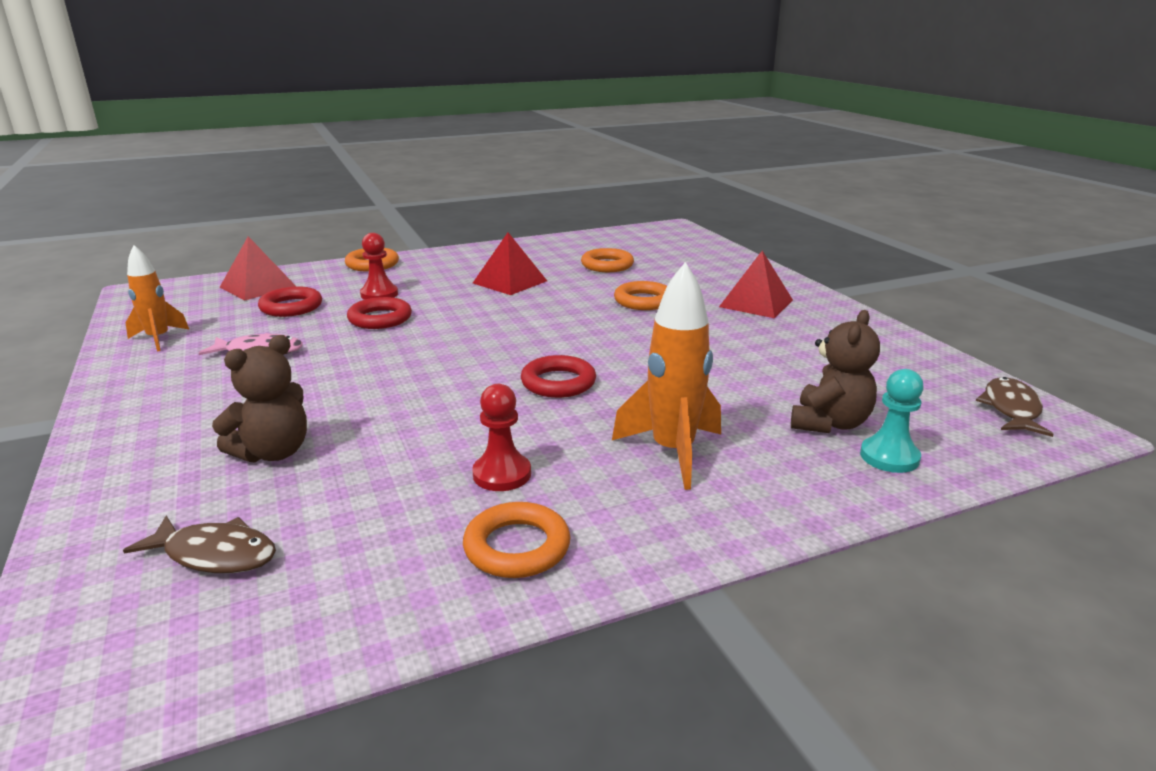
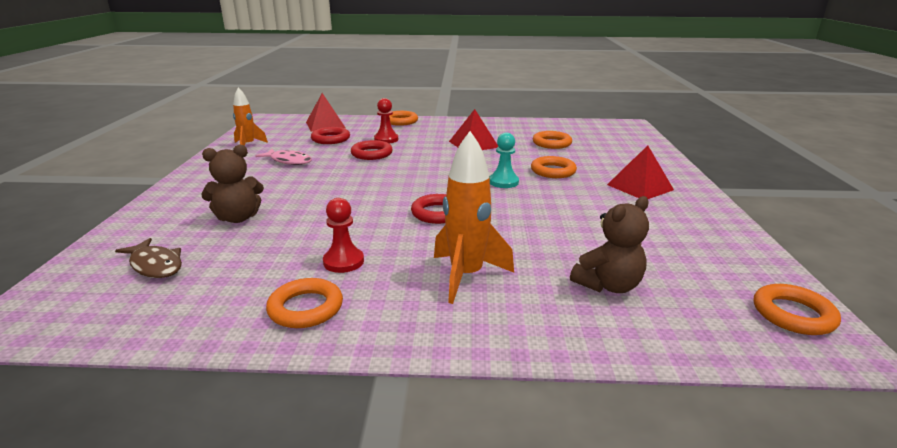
camera: 25 degrees right, 0 degrees up
turquoise pawn [860,369,924,473] -> turquoise pawn moved to [489,132,519,188]
brown fish [976,377,1054,437] -> orange ring [754,284,841,335]

